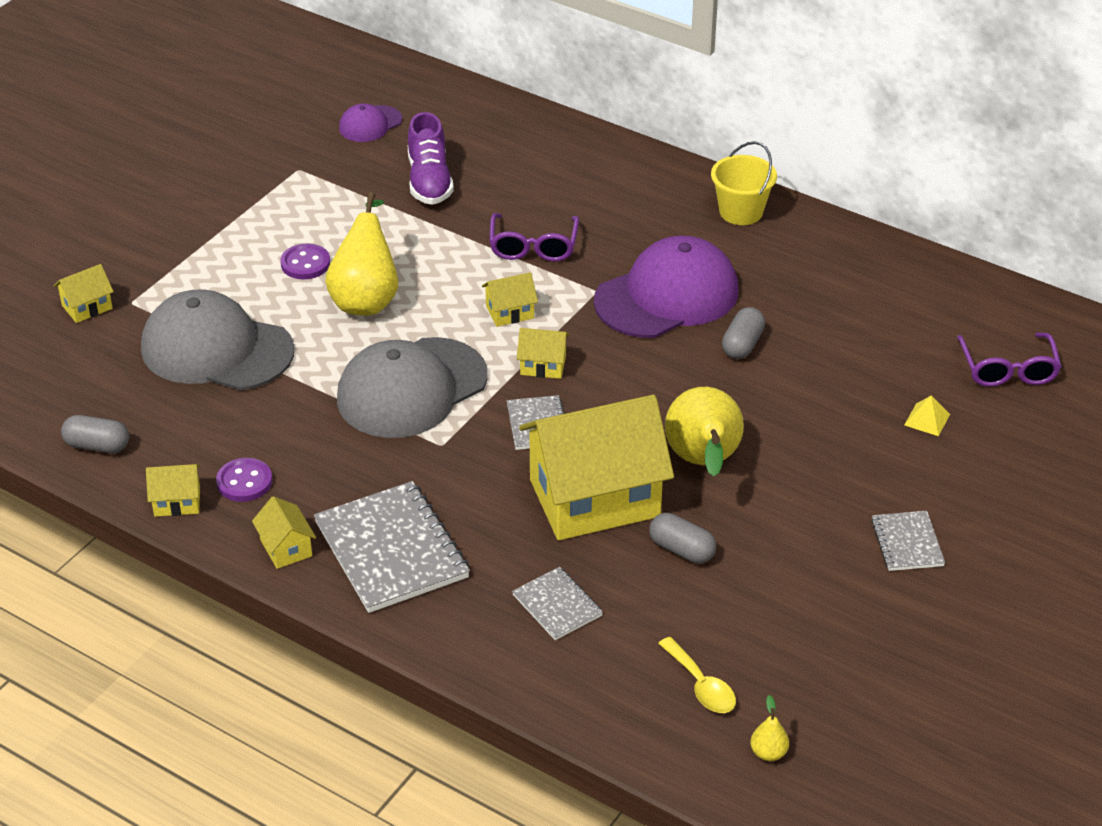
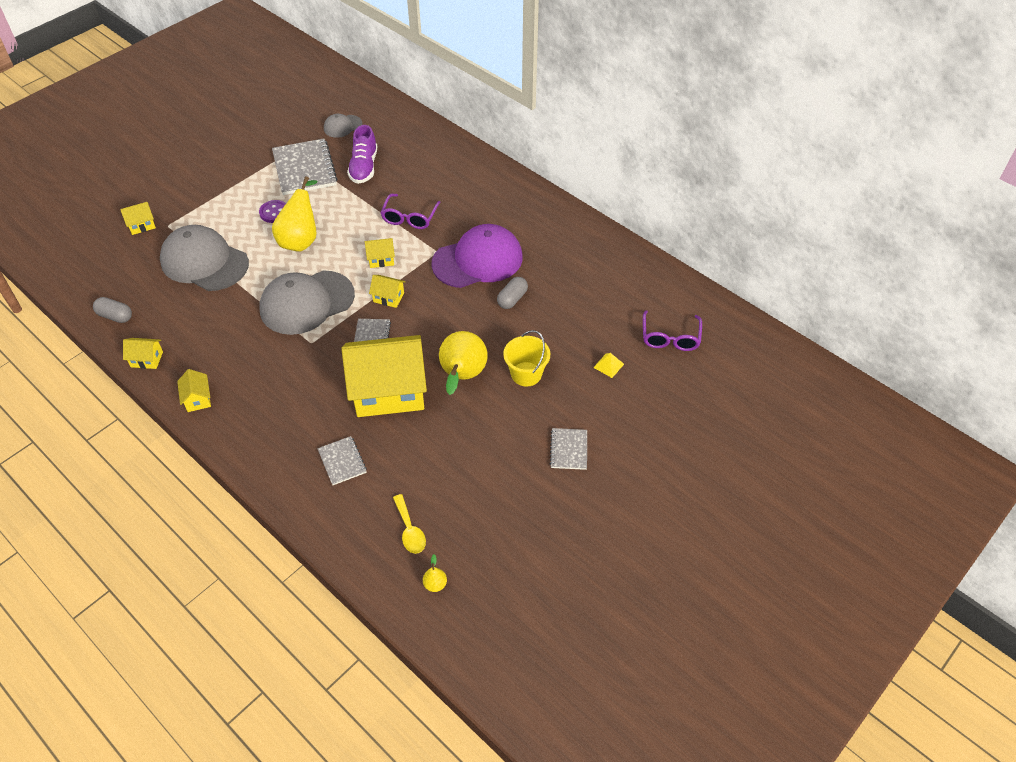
camera: 10 degrees right, 10 degrees up
purple button [216,458,272,502] -> none
grey notebook [314,481,470,613] -> grey notebook moved to [272,139,338,195]
purple cap [339,104,402,142] -> grey cap [324,114,362,138]
grey capsule [649,513,716,564] -> none
yellow bucket [711,141,777,225] -> yellow bucket moved to [503,330,550,386]

